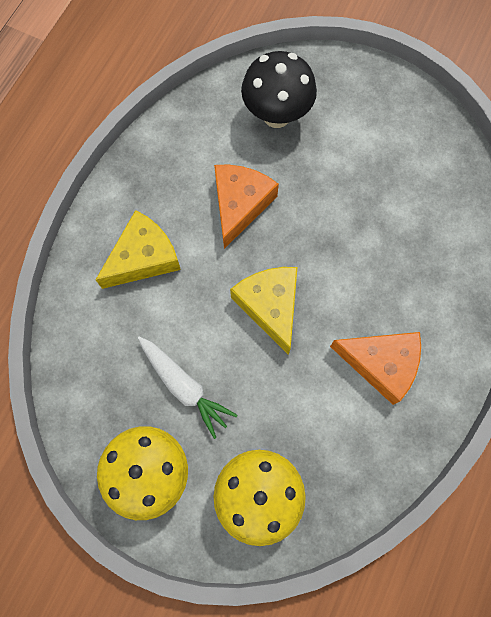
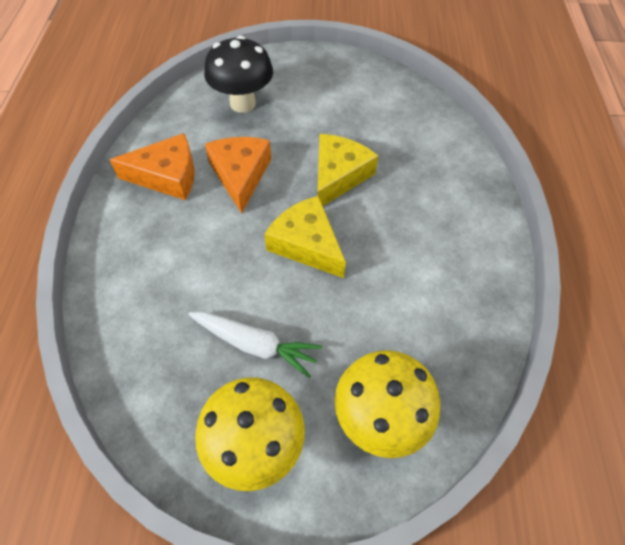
camera: 25 degrees left, 15 degrees down
yellow cheese [96,210,181,289] -> yellow cheese moved to [317,134,378,206]
orange cheese [330,332,421,405] -> orange cheese moved to [110,133,195,200]

